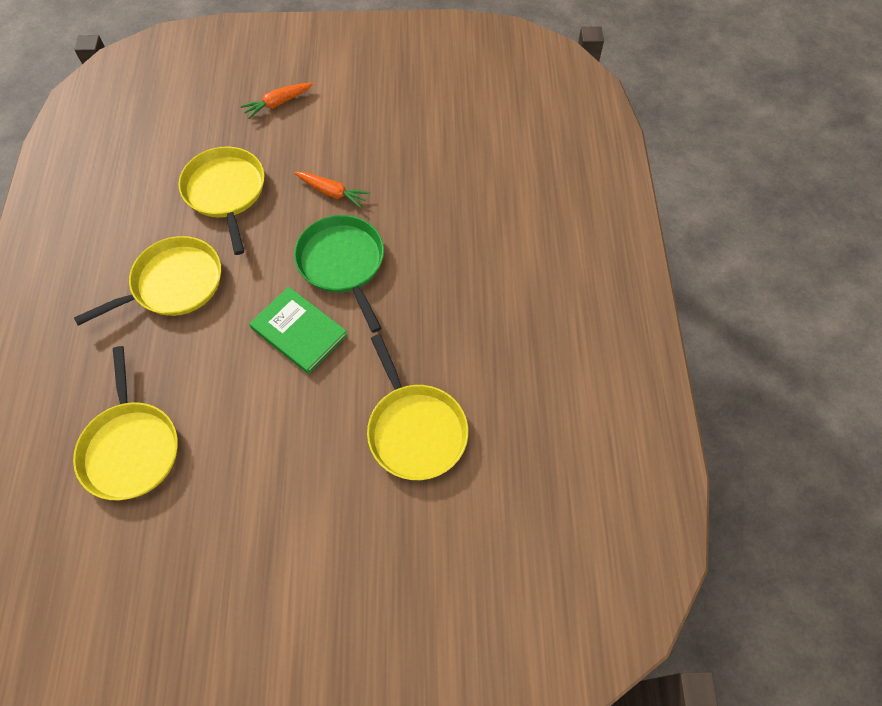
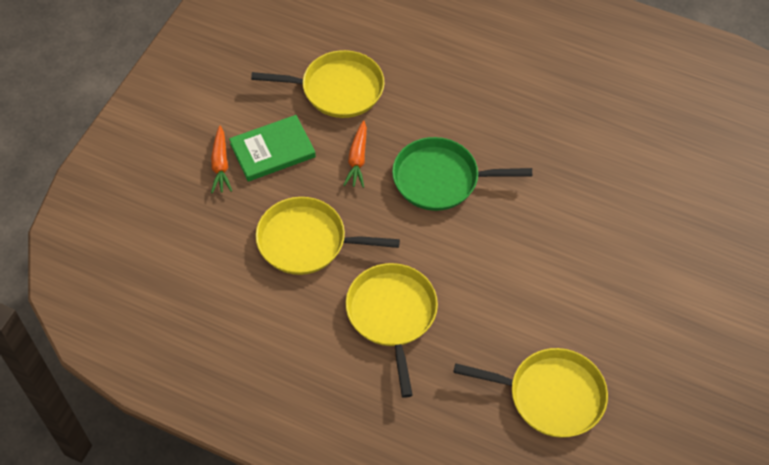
camera: 65 degrees left, 5 degrees down
green book [249,287,348,374] -> green book moved to [229,115,316,182]
orange carrot [294,172,370,208] -> orange carrot turned 135 degrees clockwise [343,120,367,188]
yellow pan [367,334,468,480] -> yellow pan moved to [251,50,385,118]

